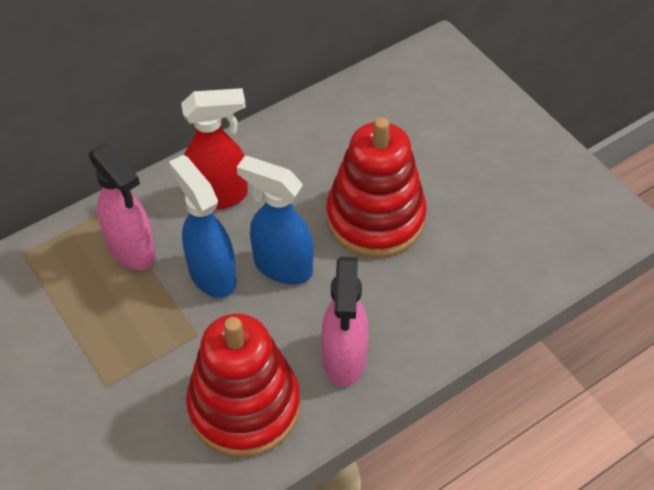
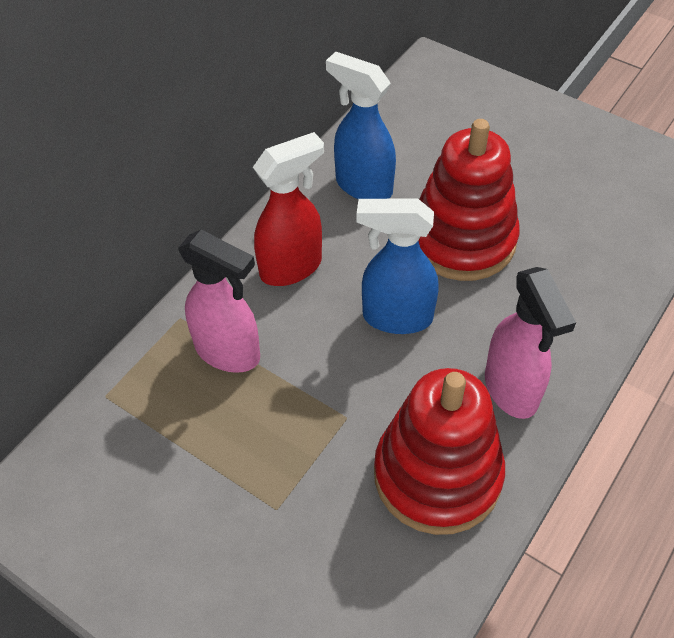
camera: 20 degrees left, 0 degrees up
blue spray bottle [169,155,237,298] -> blue spray bottle moved to [326,52,396,200]

